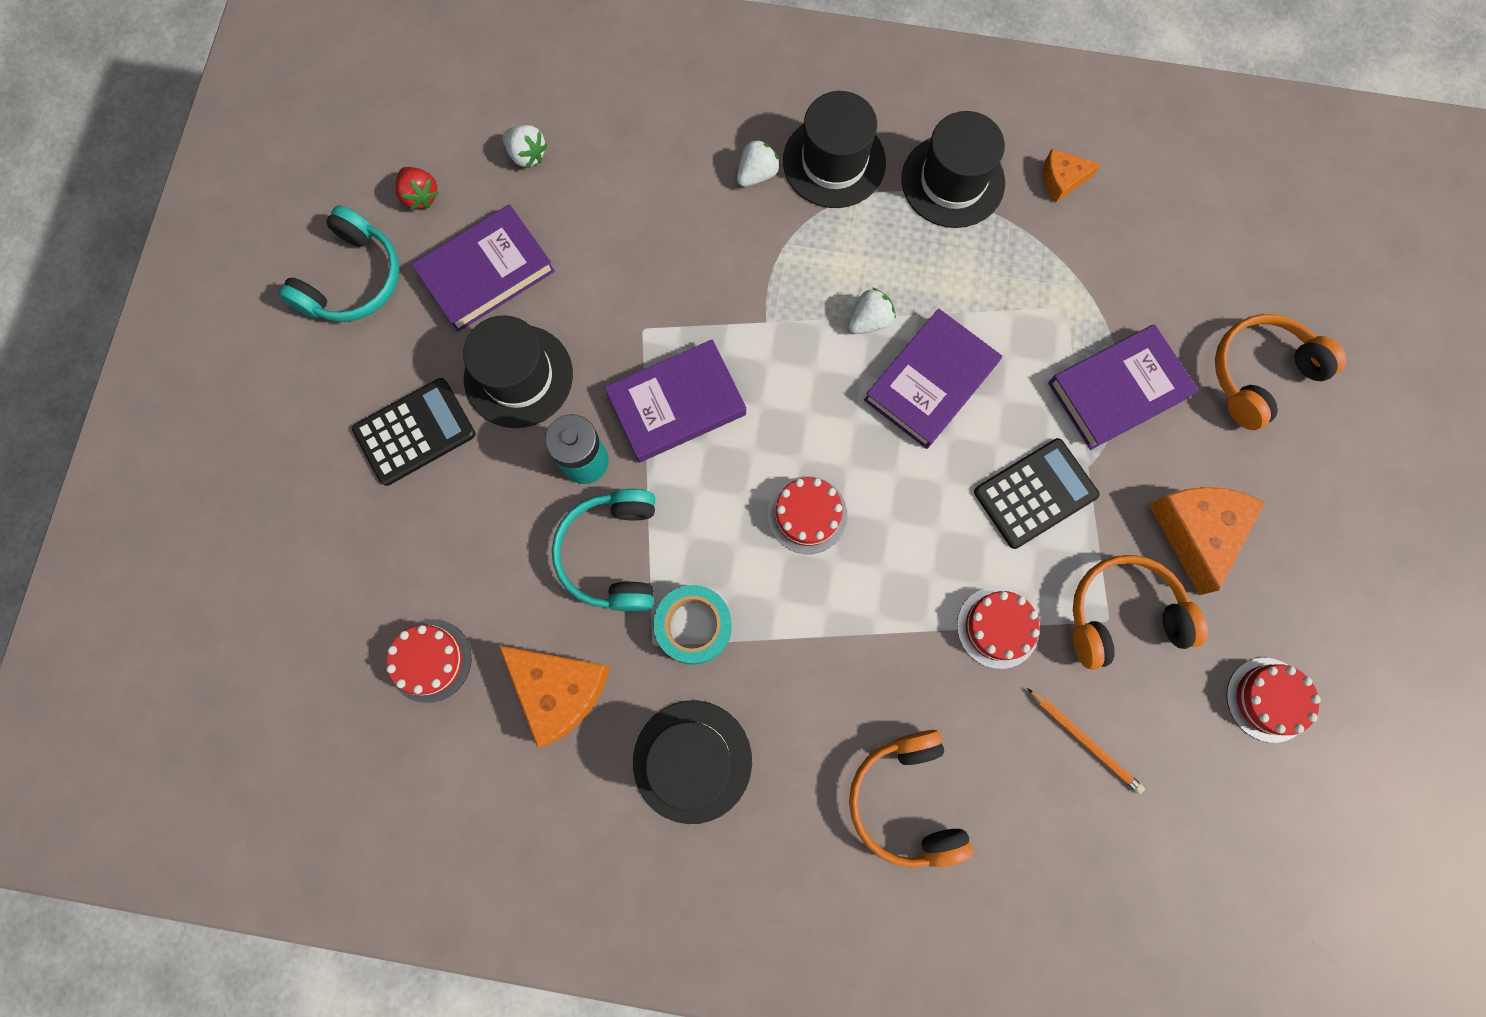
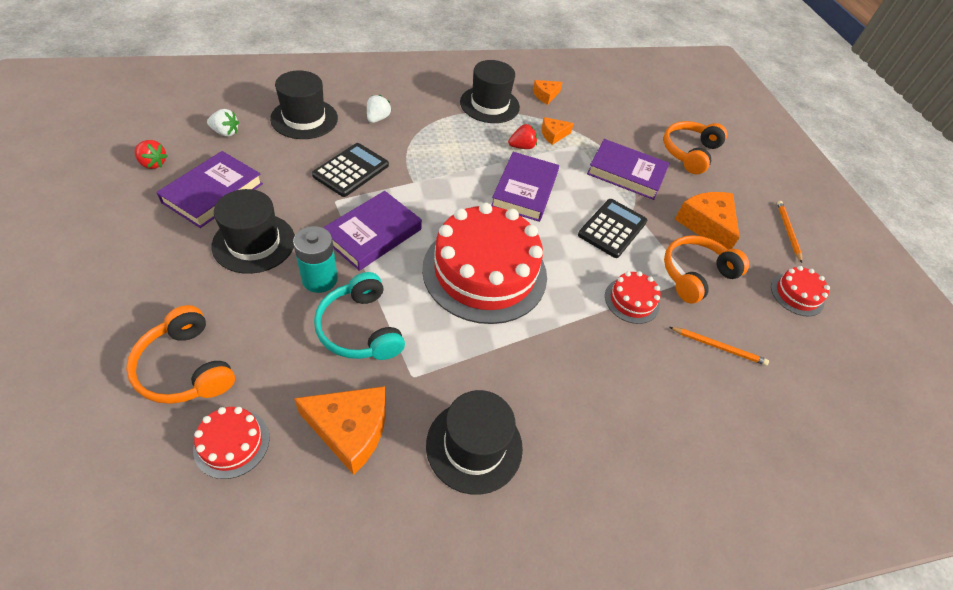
camera: 30 degrees left, 25 degrees down
turquoise headphones [278,205,400,322] -> none
black calculator [352,378,475,486] -> black calculator moved to [312,143,389,197]
turquoise tape [653,585,732,665] -> none
red cake [768,476,847,554] -> red cake [422,203,547,324], size x2.26
black hat [783,91,886,208] -> black hat moved to [270,71,338,139]
white strawberry [849,287,895,334] -> none
orange headphones [849,730,973,867] -> orange headphones moved to [126,305,235,404]
purple book [1048,324,1199,450] -> purple book turned 75 degrees clockwise [587,139,670,200]
none -> red strawberry [508,124,537,149]
none -> orange cheese [542,117,574,145]
none -> orange pencil [777,201,802,263]

